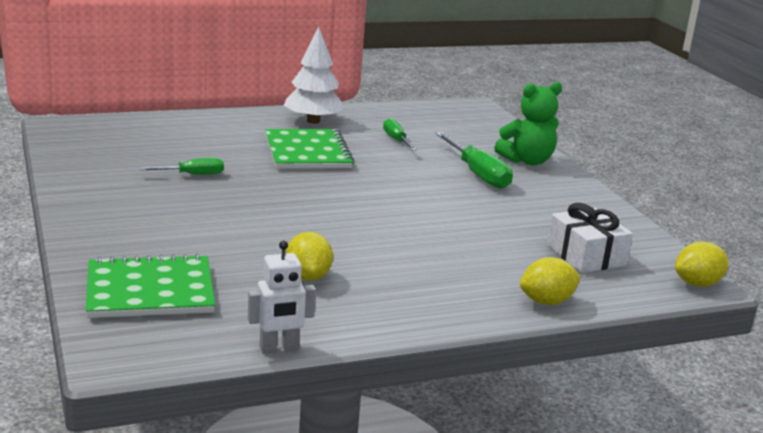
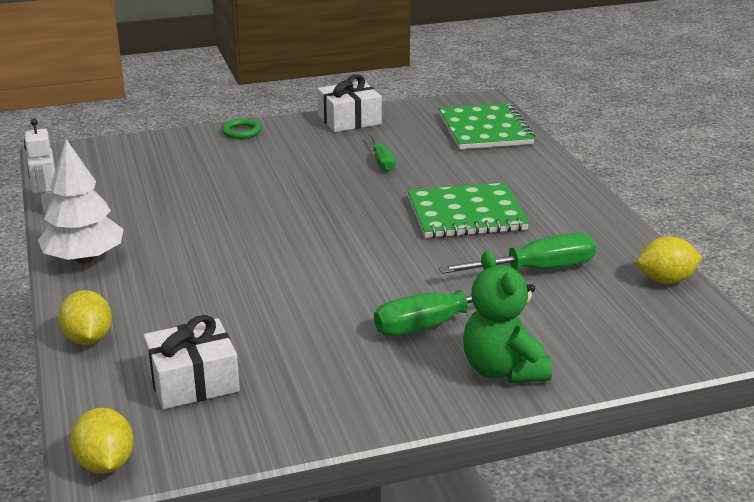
camera: 95 degrees right, 5 degrees up
green notebook [86,254,215,318] -> green notebook moved to [439,103,535,149]
white tree [284,27,345,124] -> white tree moved to [38,139,124,264]
yellow lemon [286,232,333,281] -> yellow lemon moved to [636,236,703,284]
green screwdriver [383,118,417,150] -> green screwdriver [438,233,596,274], size x1.65
none -> green ring [222,118,262,139]
none -> white gift [317,74,382,132]

